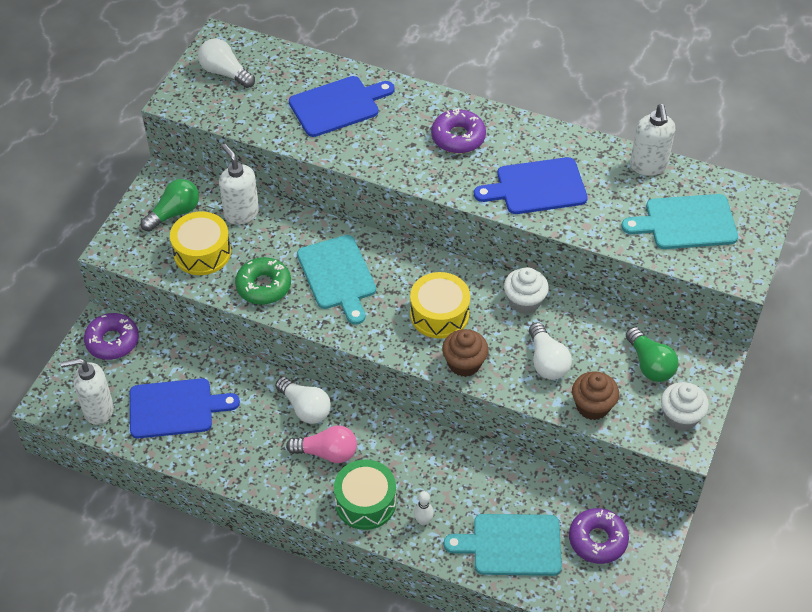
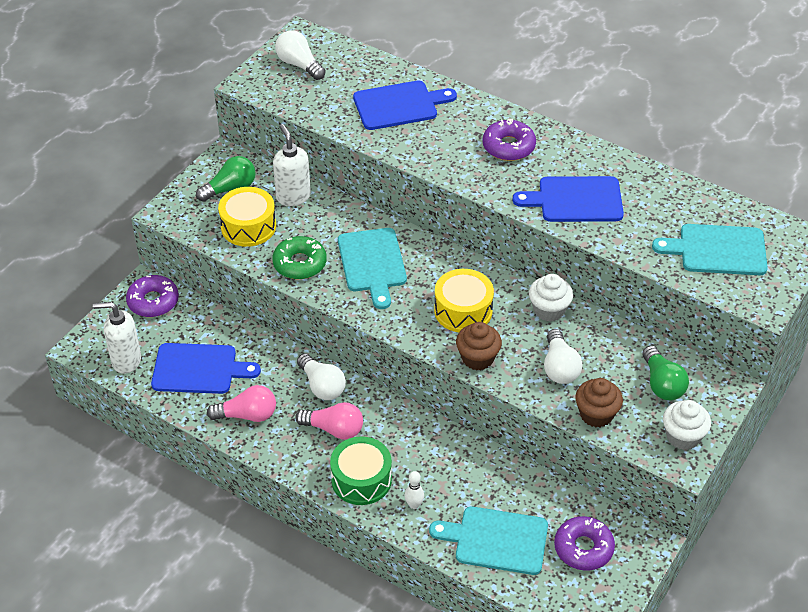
camera: 10 degrees right, 5 degrees down
white soap dispenser [630,104,675,176] -> none
none -> pink light bulb [207,385,276,422]

